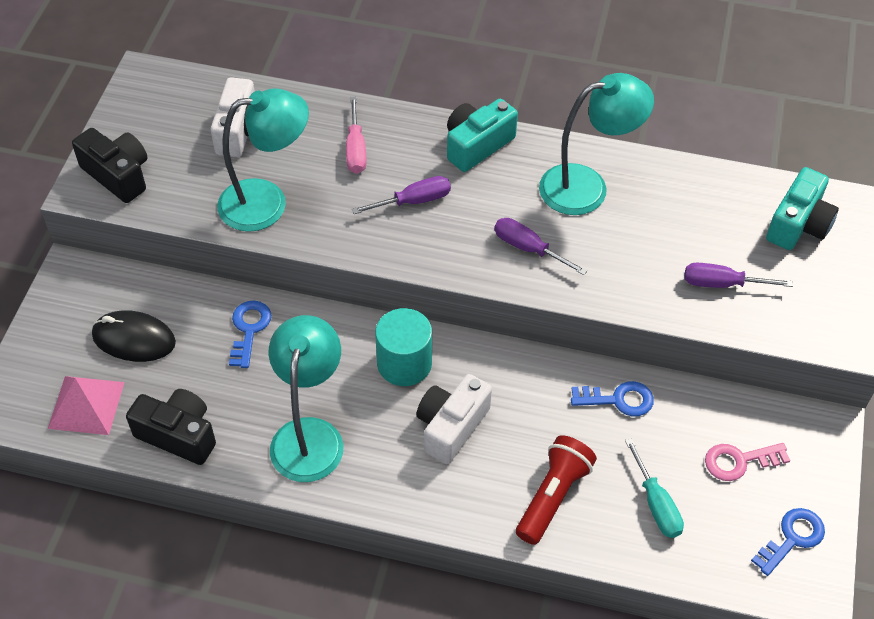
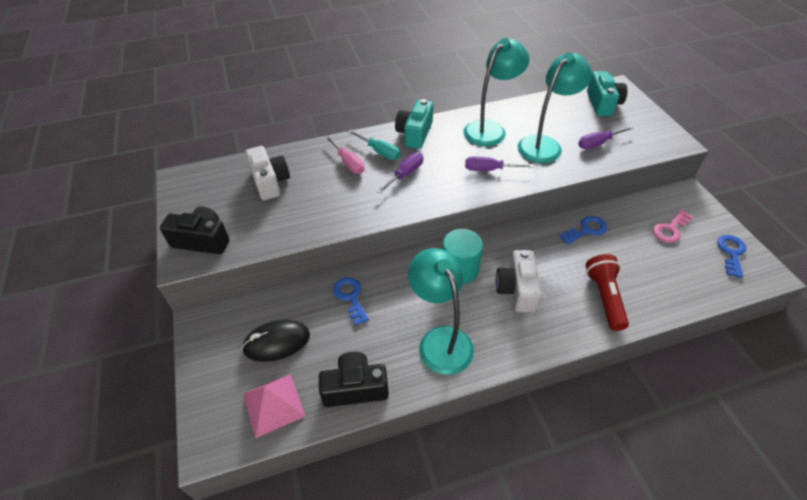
camera: 30 degrees left, 5 degrees down
turquoise lamp [217,88,309,232] -> turquoise lamp moved to [518,52,592,163]
turquoise screwdriver [625,438,684,538] -> turquoise screwdriver moved to [348,130,400,160]

